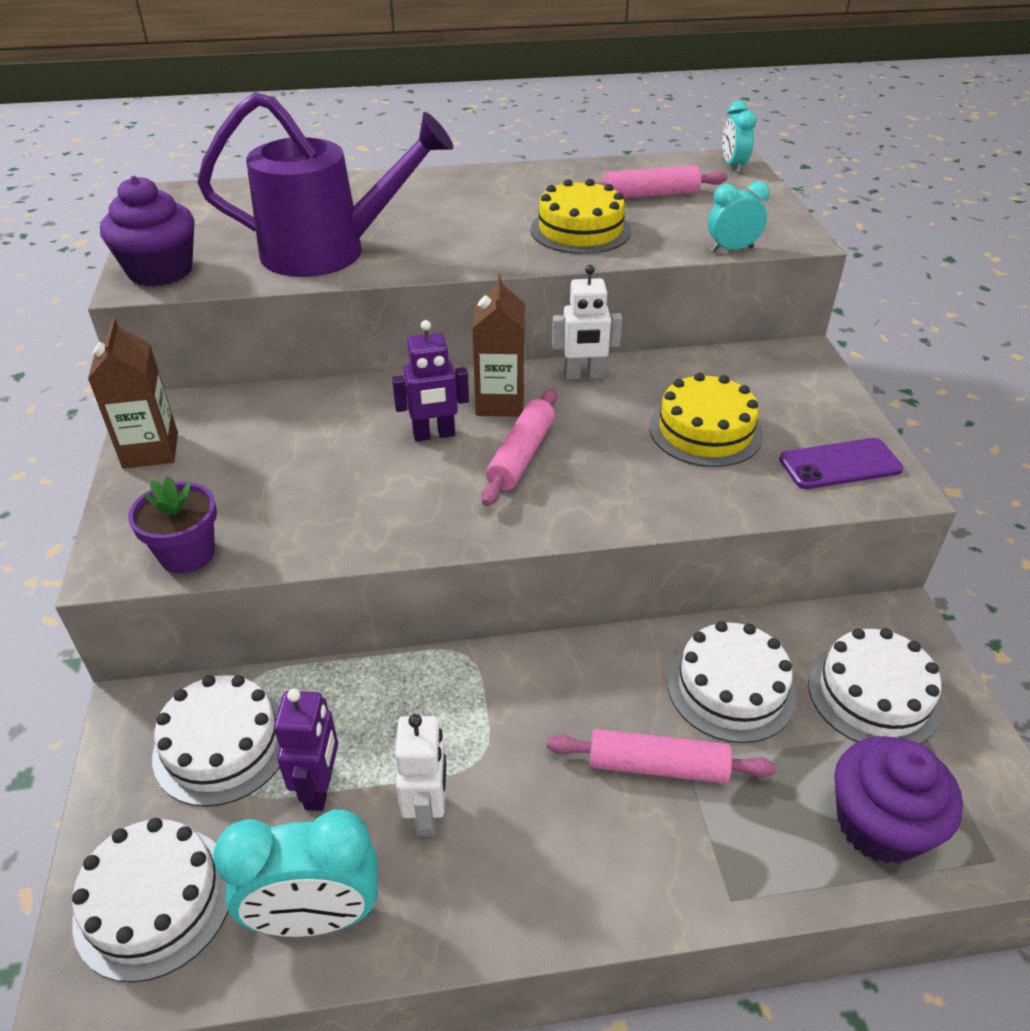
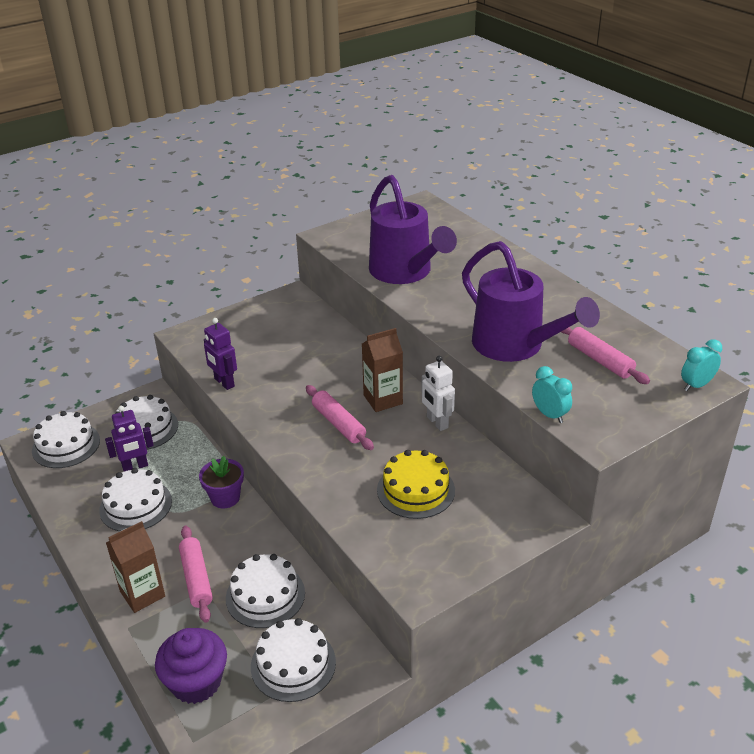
camera: 65 degrees right, 5 degrees down
brown carton [88,318,178,469] -> brown carton moved to [106,521,165,613]
purple cupcake [100,176,195,287] -> none
purple flower pot [128,476,217,574] -> purple flower pot moved to [199,456,244,509]
turquoise clock [213,810,378,937] -> none
purple robot [392,320,469,442] -> purple robot moved to [204,318,237,390]
white robot [395,714,447,837] -> white cake [99,468,172,531]
pink rolling pin [481,389,557,506] -> pink rolling pin turned 60 degrees clockwise [306,385,374,450]
yellow cake [530,179,631,254] -> purple watering can [462,241,600,362]
purple phone [779,438,903,489] -> none

